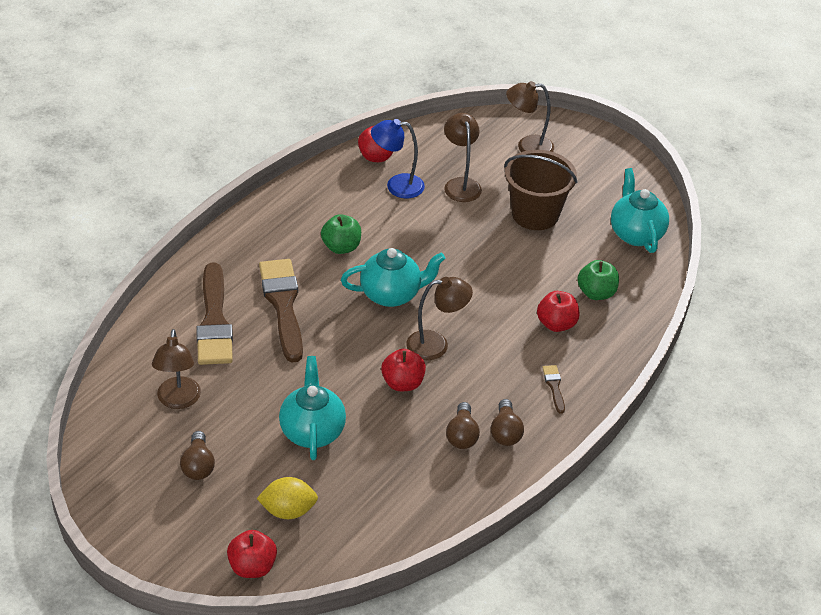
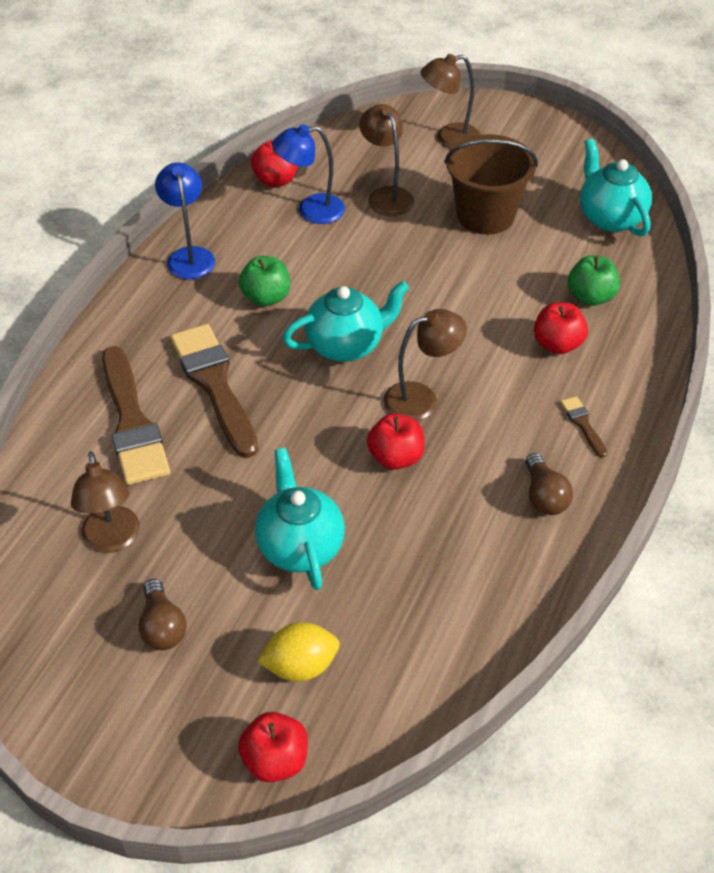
camera: 10 degrees left, 5 degrees up
brown light bulb [446,402,480,449] -> none
none -> blue lamp [155,162,215,279]

